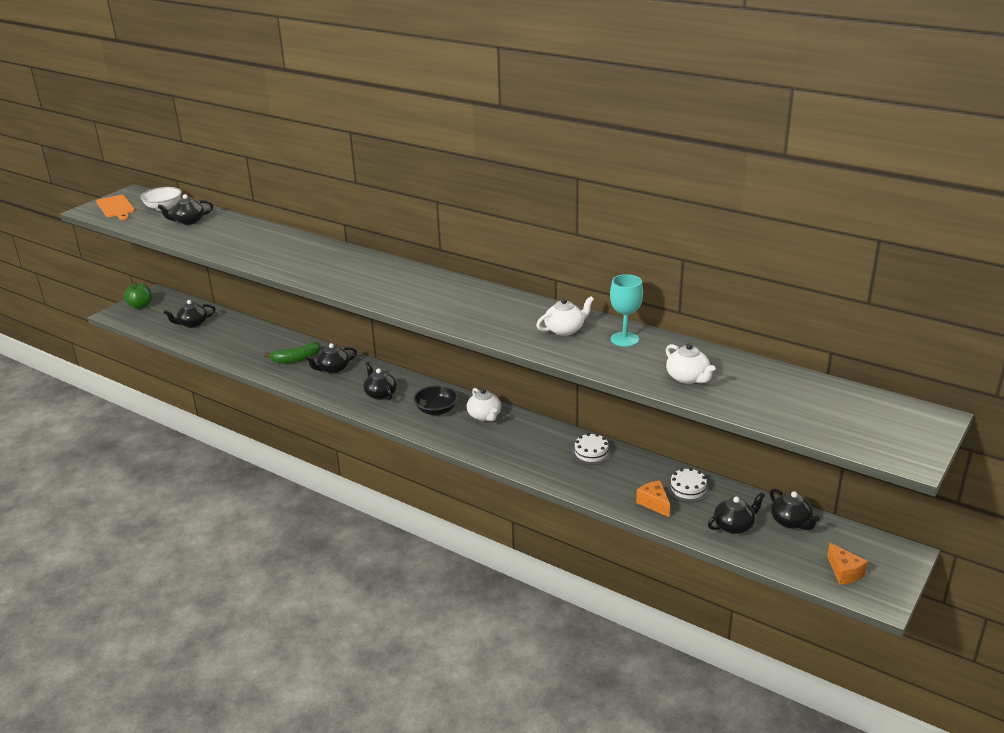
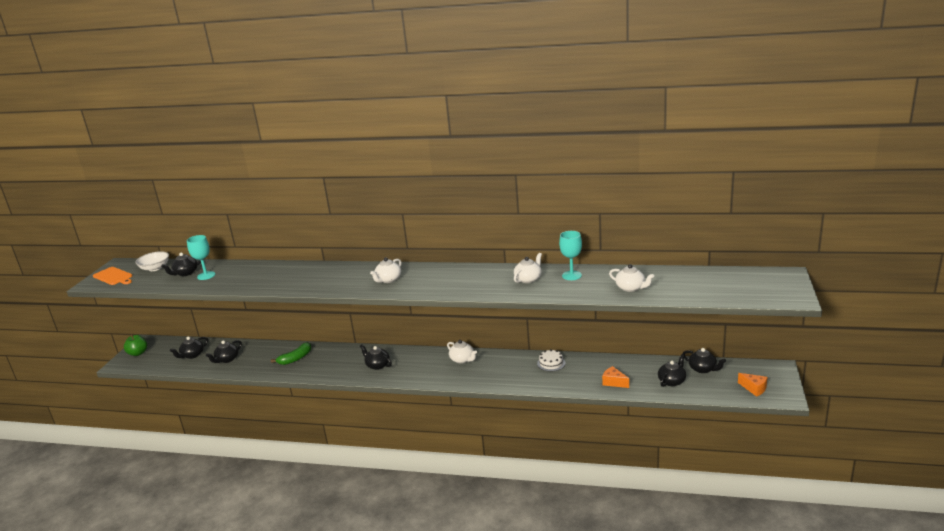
camera: 20 degrees left, 5 degrees down
black teapot [305,343,357,374] -> black teapot moved to [206,340,242,363]
black bowl [413,385,458,416] -> none
white cake [667,468,710,503] -> none
none -> turquoise goblet [187,235,215,280]
none -> white teapot [370,257,402,283]

